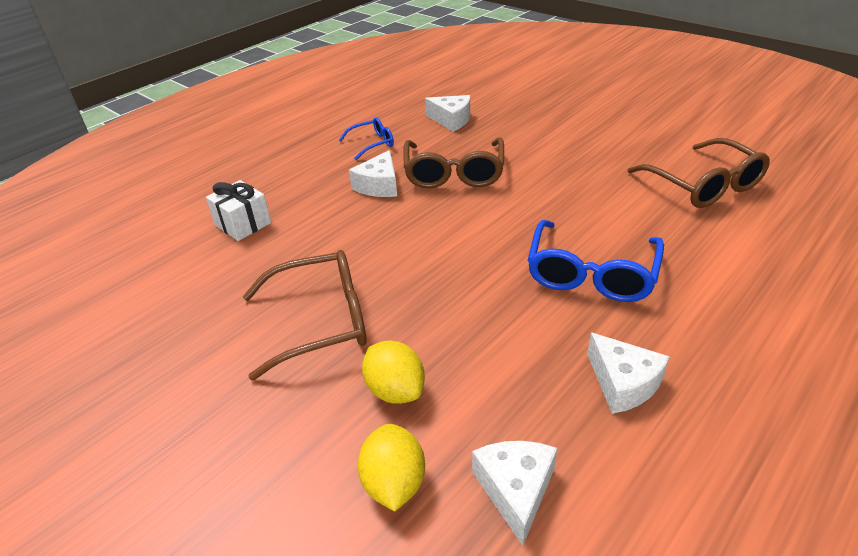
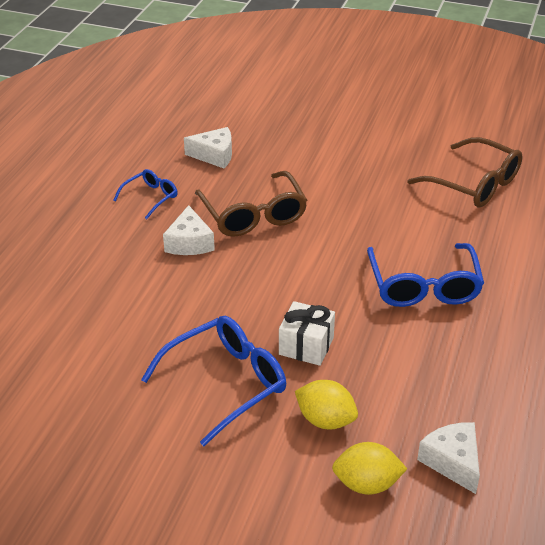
camera: 25 degrees left, 0 degrees up
white gift [206,180,271,241] -> white gift moved to [279,301,335,366]
brown glasses [243,250,367,381] -> blue glasses [141,316,286,446]
yellow lemon [357,424,425,511] -> yellow lemon turned 60 degrees counterclockwise [332,442,407,495]
white cheese [587,332,670,414] -> none

